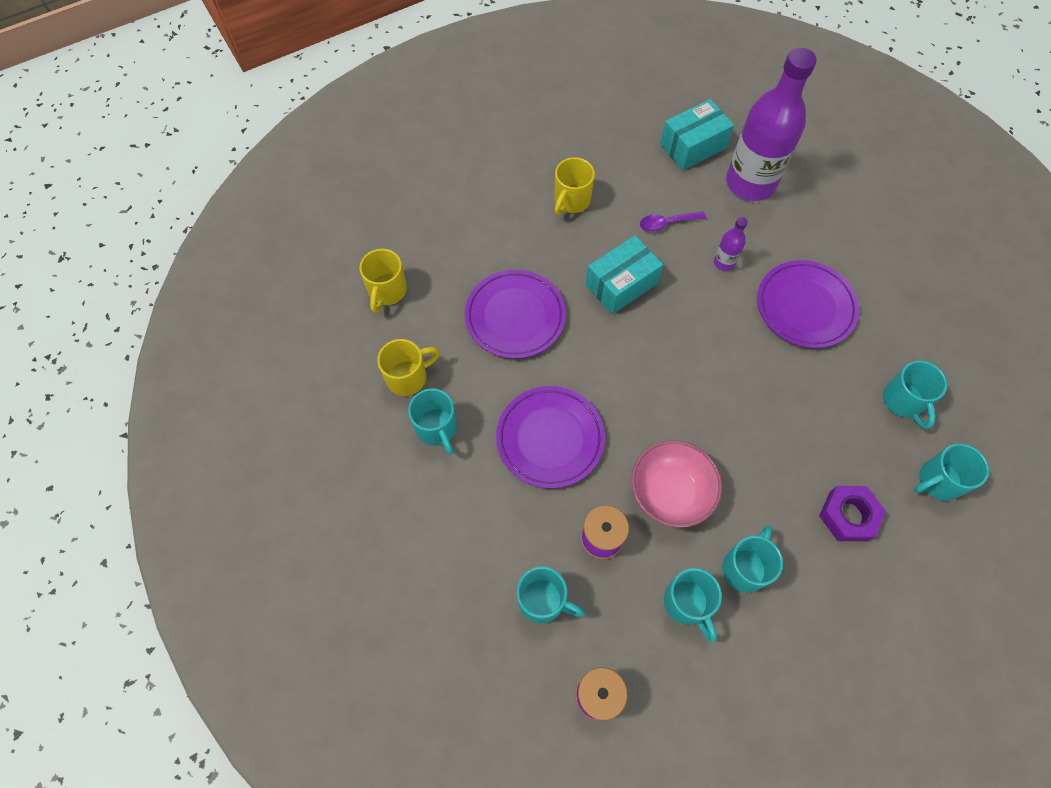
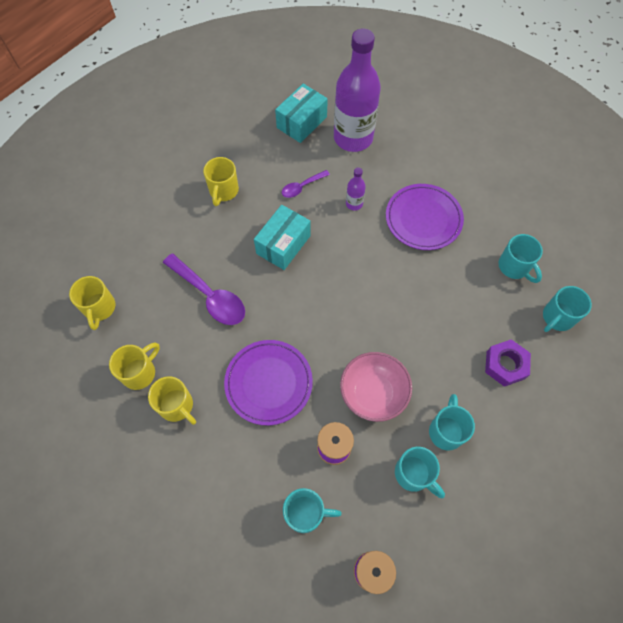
camera: 20 degrees left, 0 degrees up
turquoise mug [408,388,457,455] -> yellow mug [148,376,196,425]
purple plate [465,270,566,359] -> purple spoon [163,254,245,325]

